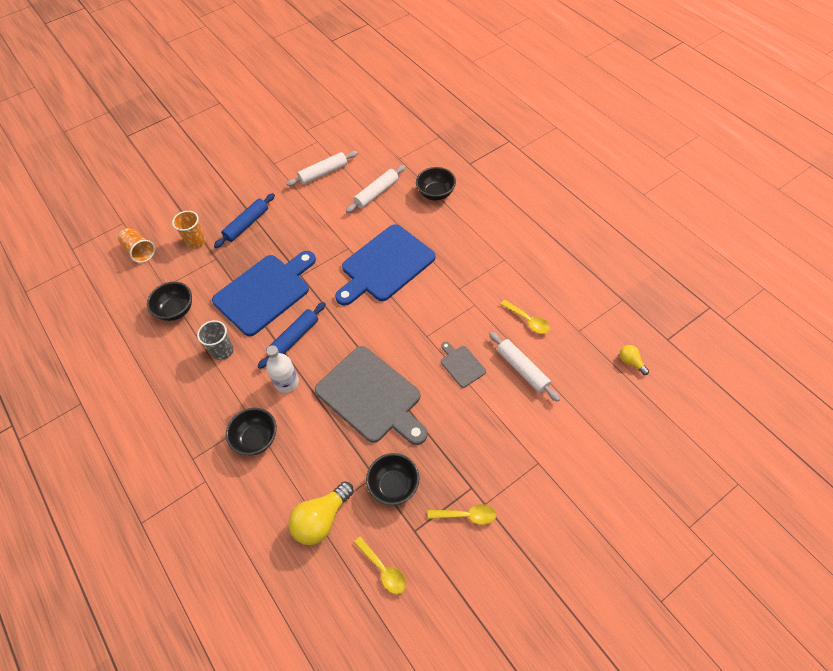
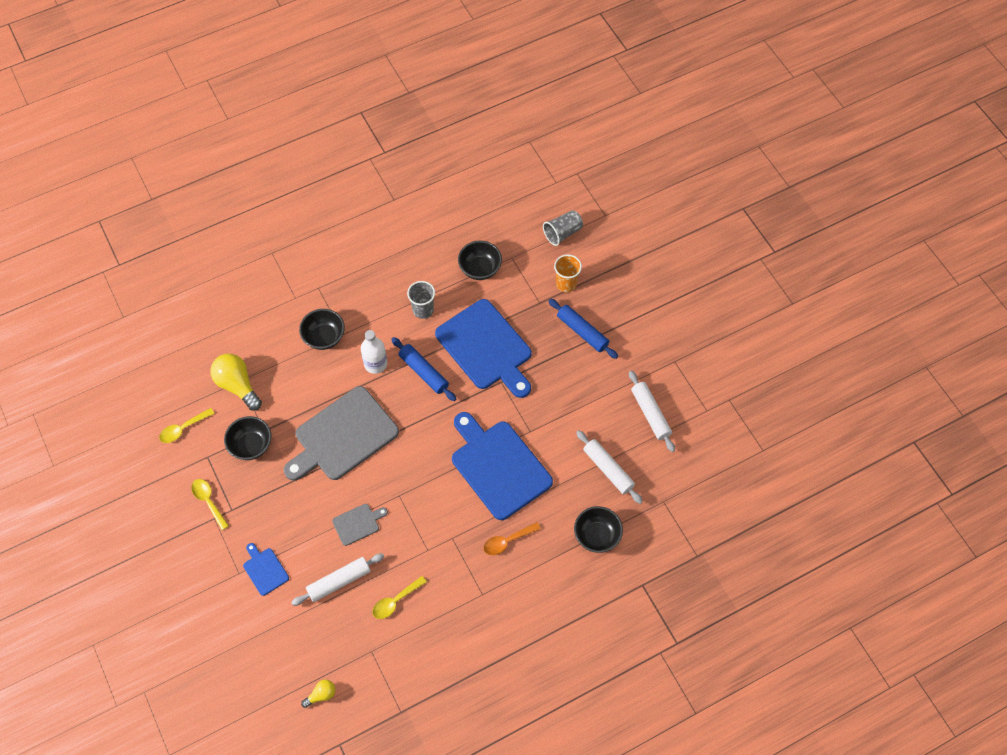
camera: 95 degrees right, 5 degrees up
orange cup [118,228,155,263] -> grey cup [543,210,583,246]
yellow spoon [428,504,496,525] -> yellow spoon turned 135 degrees clockwise [191,479,229,530]
none -> blue cutting board [243,543,289,596]
none -> orange spoon [483,523,541,555]

